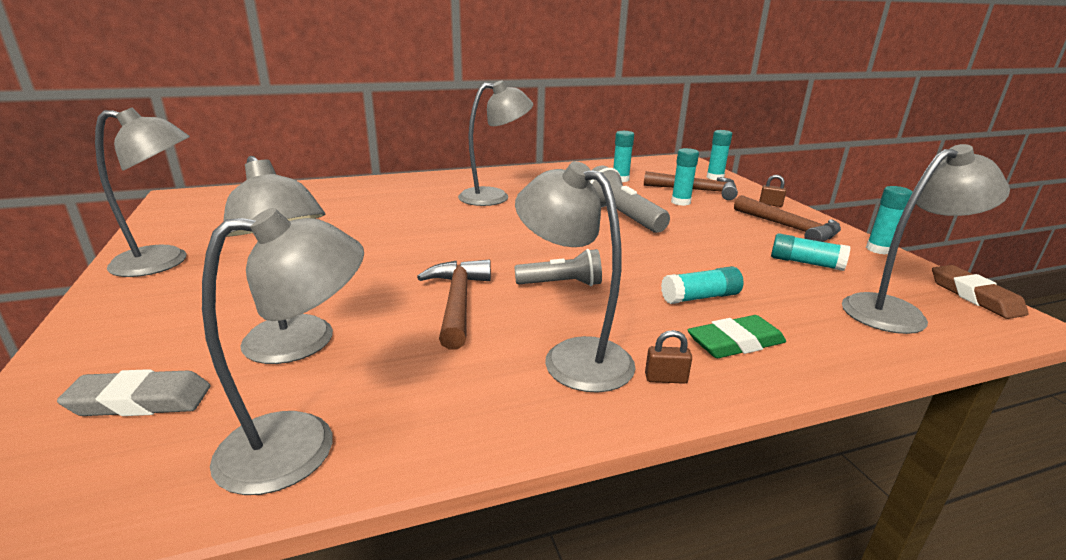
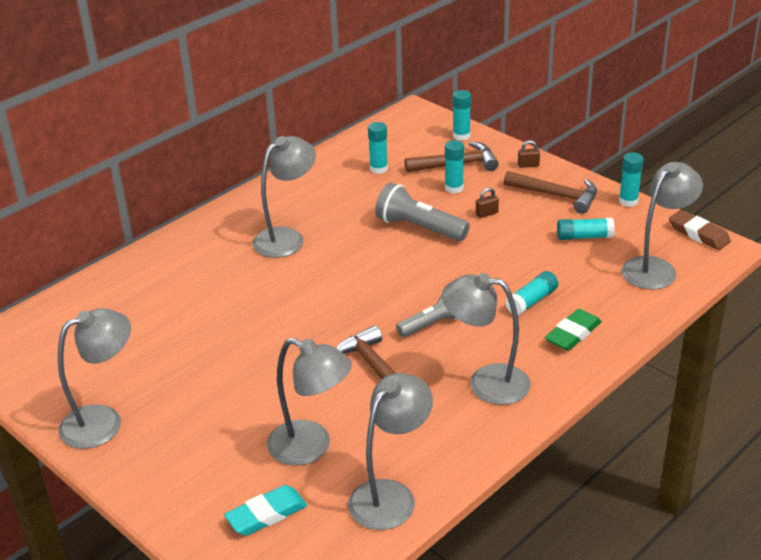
camera: 25 degrees left, 10 degrees up
grey eraser [57,369,211,416] -> turquoise eraser [224,485,307,536]
brown padlock [645,330,692,384] -> brown padlock moved to [476,188,499,218]

